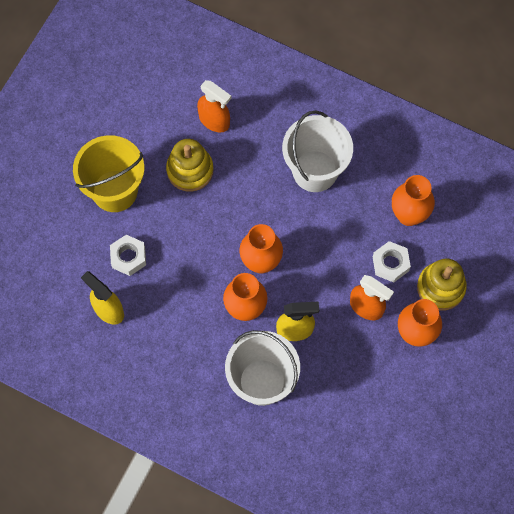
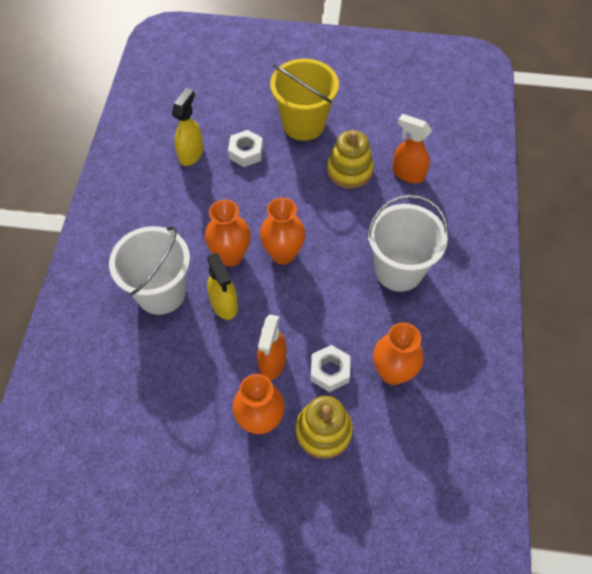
camera: 70 degrees right, 10 degrees down
orange spray bottle [197,80,232,132] -> orange spray bottle turned 105 degrees clockwise [393,114,432,183]

